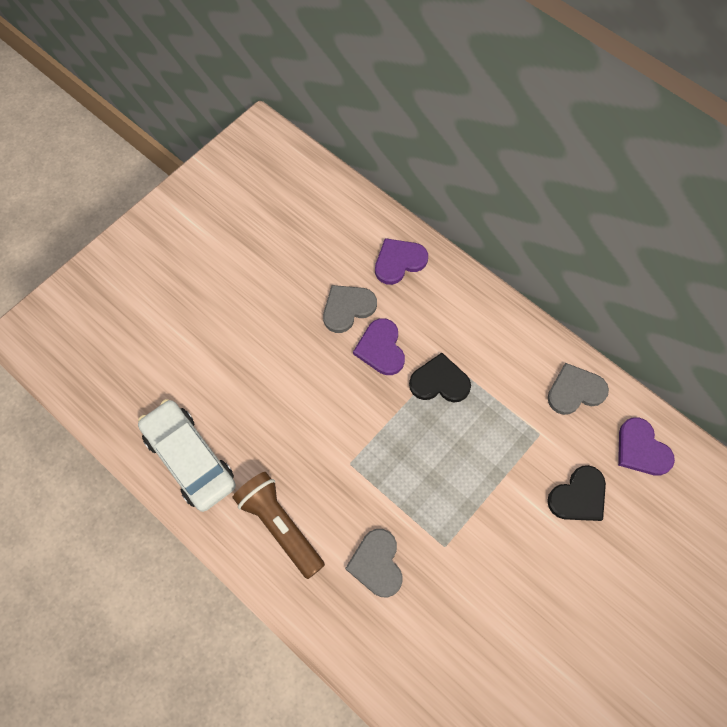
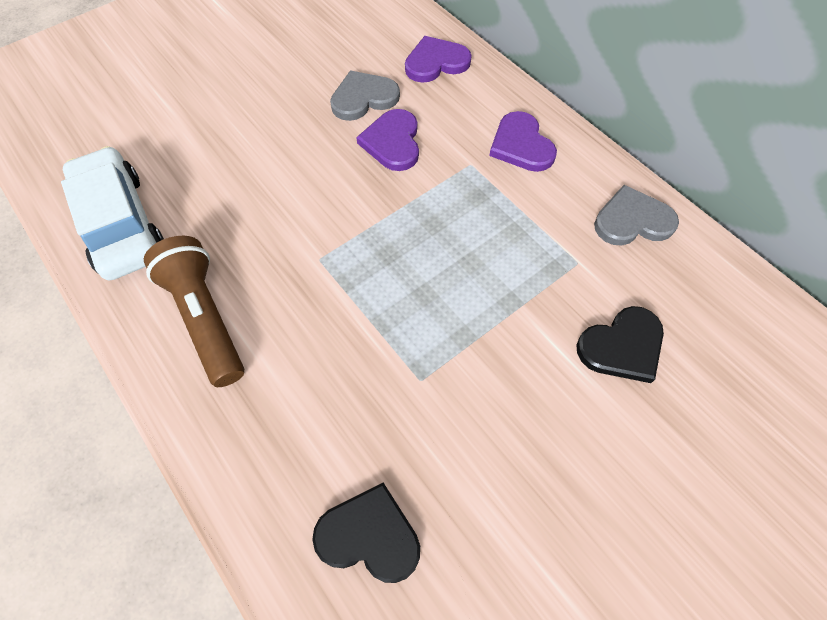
camera: 10 degrees right, 5 degrees down
grey heart [345,529,403,598] -> none
black heart [409,353,471,402] -> black heart moved to [312,483,420,583]
purple heart [618,417,675,476] -> purple heart moved to [489,111,557,172]

